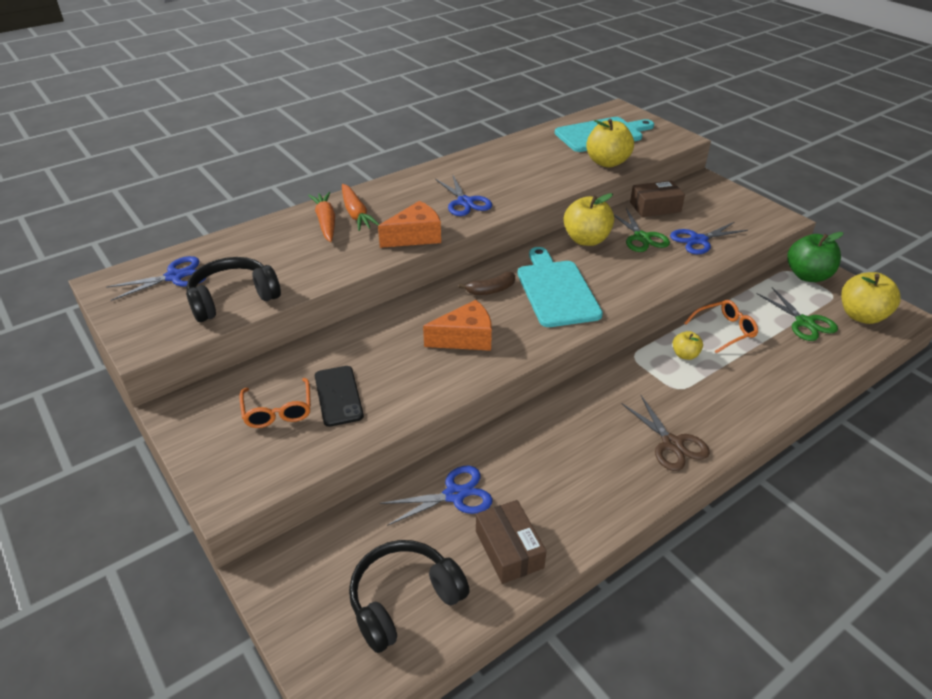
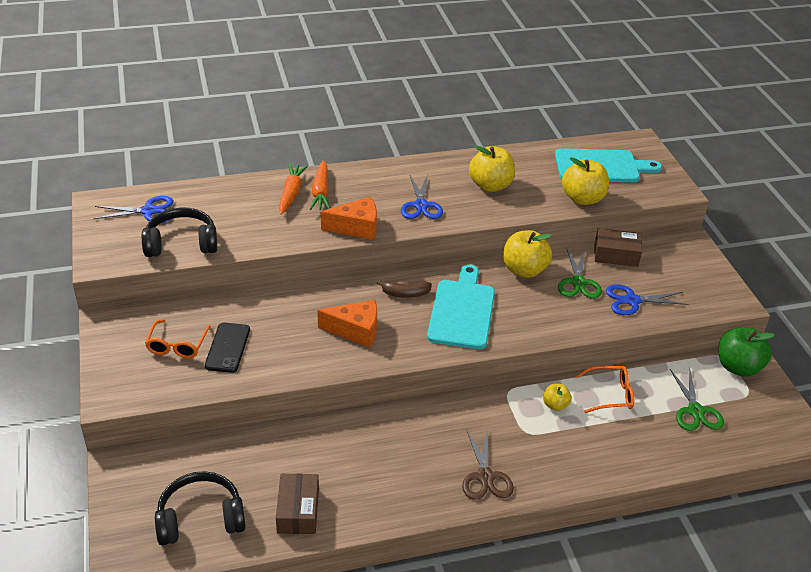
camera: 20 degrees right, 0 degrees up
blue scissors [380,466,493,526] -> none
yellow apple [841,272,901,324] -> yellow apple moved to [469,146,515,192]

